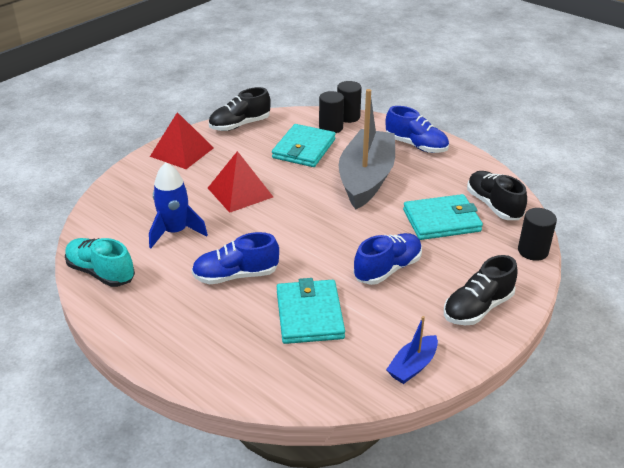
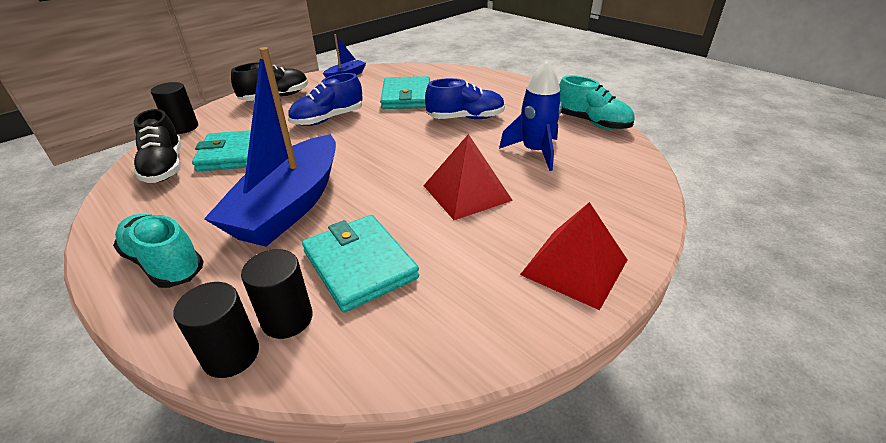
camera: 175 degrees left, 0 degrees up
black shoe [209,87,271,131] -> none
turquoise wallet [272,124,336,167] -> turquoise wallet turned 60 degrees counterclockwise [302,215,419,313]
grey boat [339,89,395,210] -> blue boat [204,47,336,247]
blue shoe [386,106,449,153] -> turquoise shoe [113,214,204,288]

